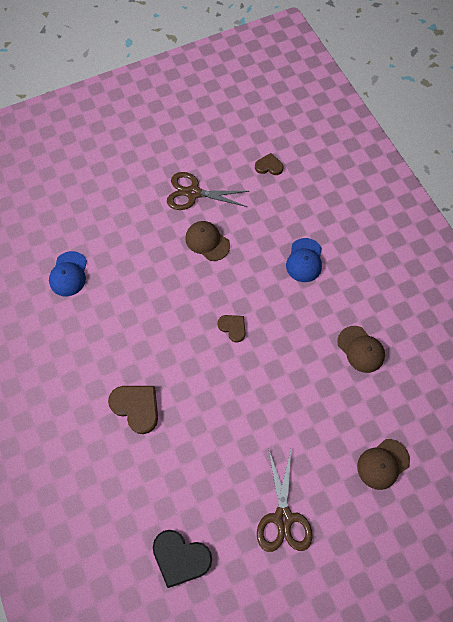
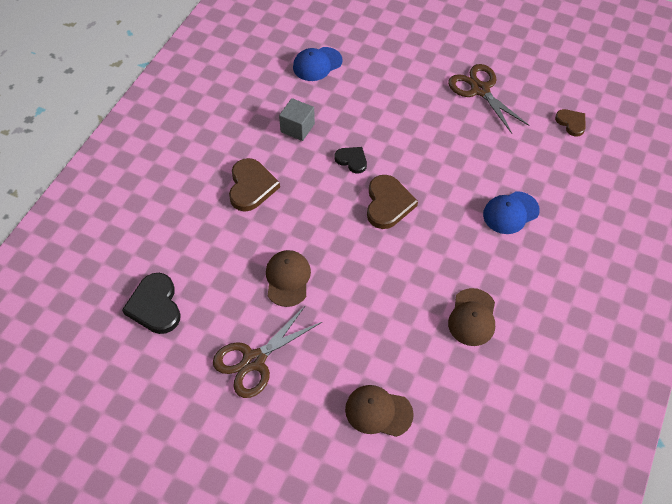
camera: 50 degrees right, 10 degrees down
brown cap [185,221,230,261] -> brown cap moved to [266,250,311,307]
brown heart [217,315,245,343] -> brown heart [367,175,418,229], size x1.65
none -> grey cube [279,98,315,141]
none -> black heart [334,147,367,174]

